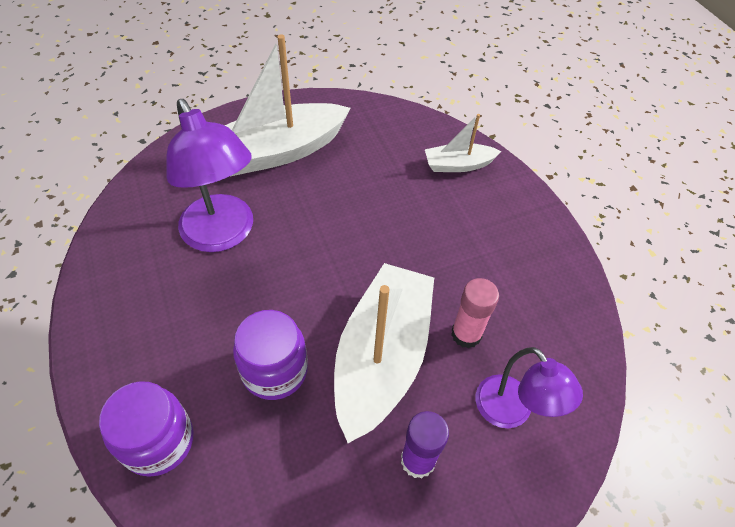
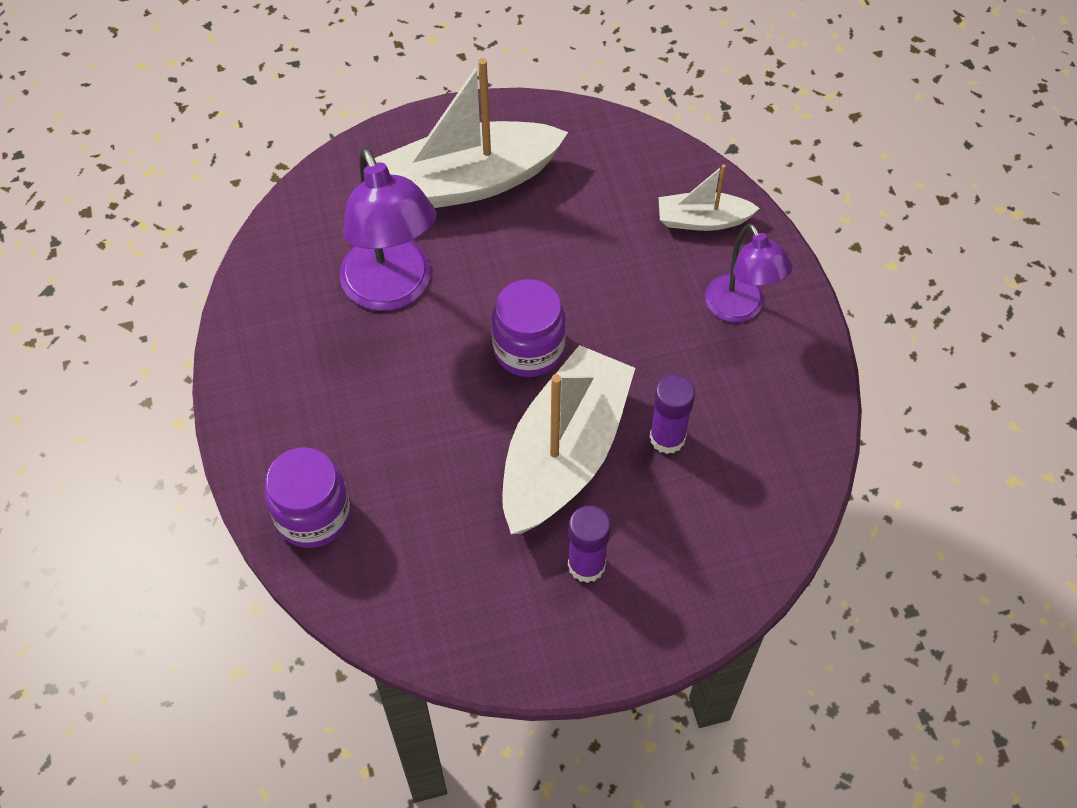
camera: 10 degrees right, 5 degrees up
purple jar [233,310,308,400] -> purple jar moved to [491,279,566,377]
pink glue stick [451,278,499,348] -> purple glue stick [649,375,695,454]
purple lamp [476,347,583,428] -> purple lamp moved to [705,223,792,322]

